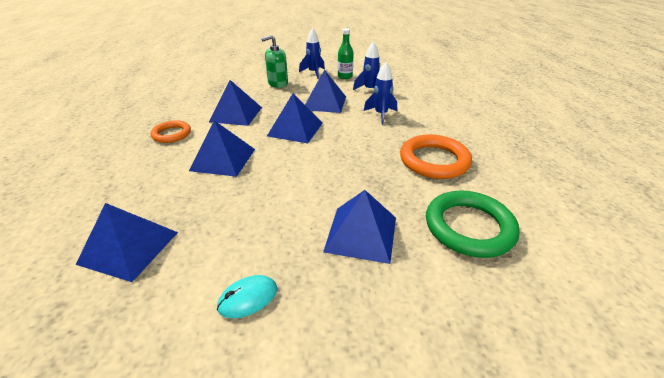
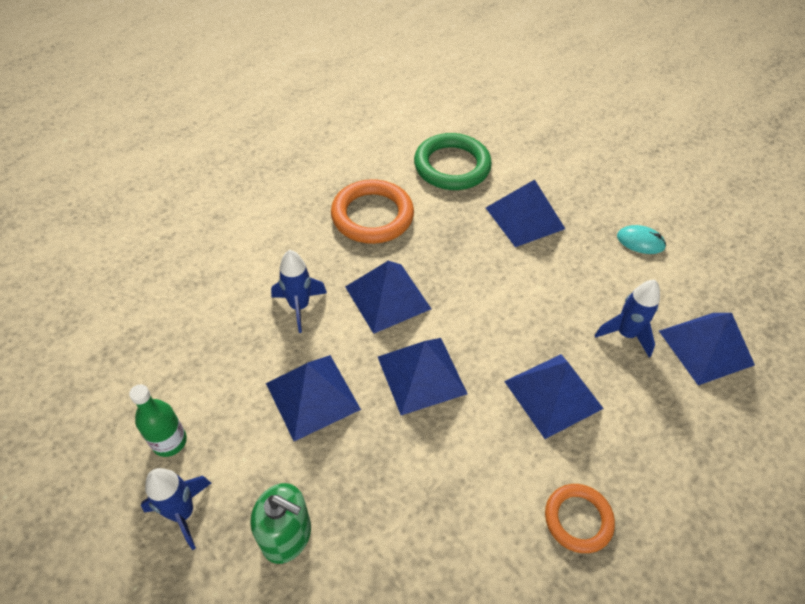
camera: 130 degrees left, 15 degrees up
blue pyramid [209,80,262,126] -> blue pyramid moved to [345,261,431,334]
blue rocket [353,42,380,90] -> blue rocket moved to [594,280,660,358]

